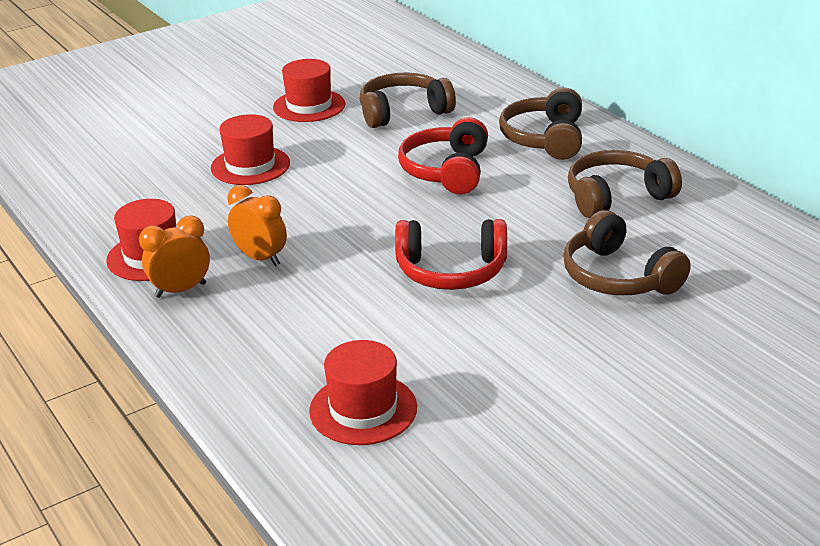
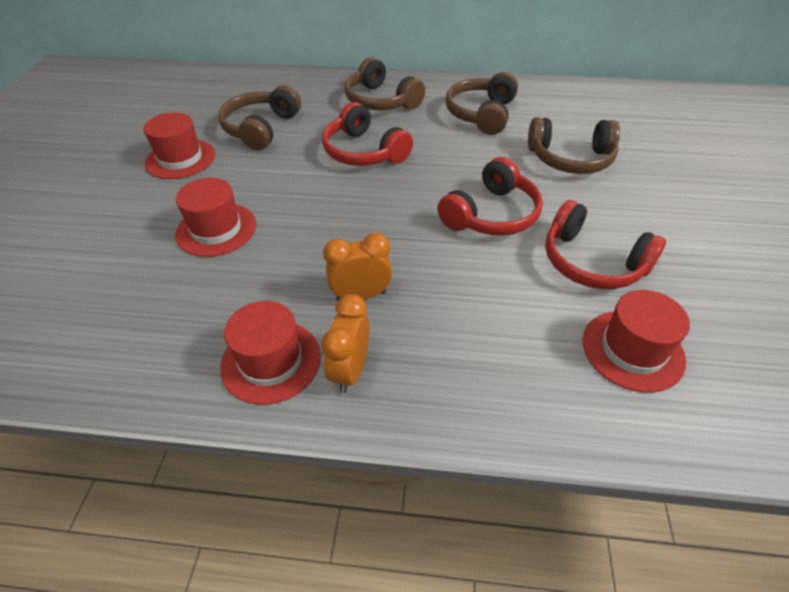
camera: 50 degrees left, 15 degrees up
none -> red headphones [545,200,666,289]

